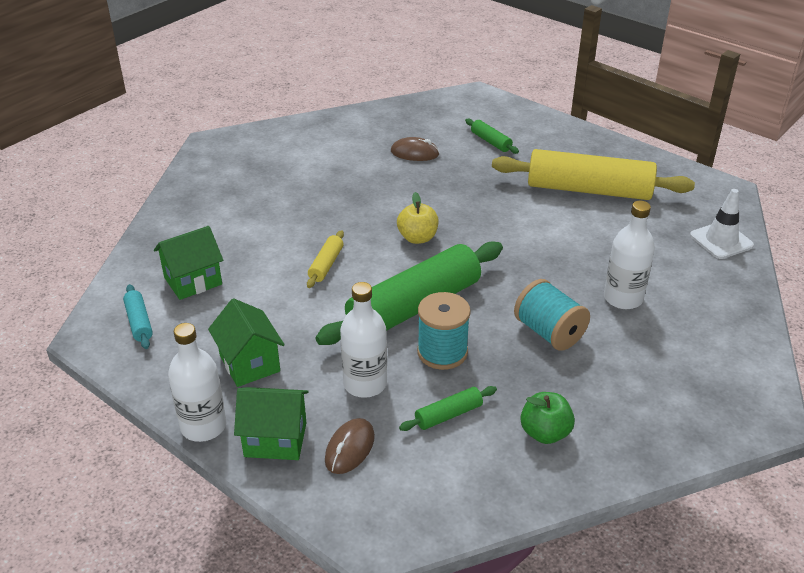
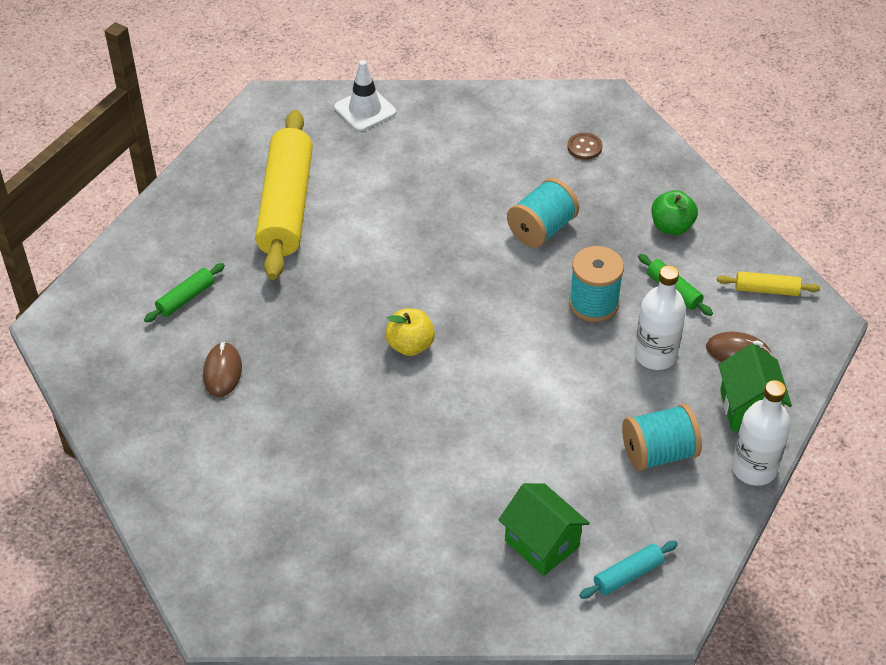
camera: 100 degrees left, 10 degrees up
green house [208,298,285,387] -> turquoise spool [622,404,702,471]
yellow rolling pin [307,230,344,288] -> yellow rolling pin moved to [717,271,820,296]
green rolling pin [315,241,503,345] -> none
white bottle [604,201,655,309] -> none
none -> brown button [567,133,602,160]

